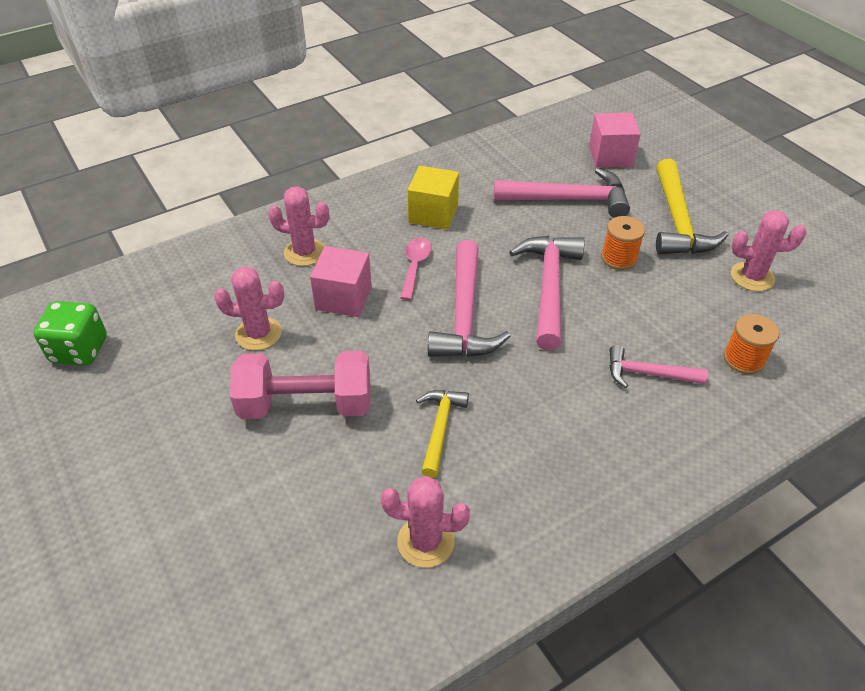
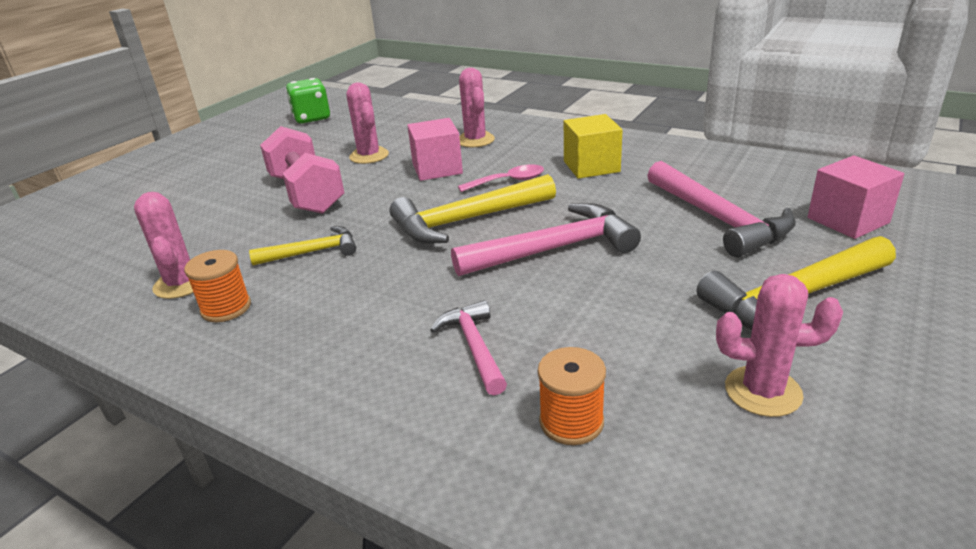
camera: 65 degrees right, 15 degrees down
pink hammer [428,240,511,357] -> yellow hammer [390,174,556,244]
orange spool [601,216,645,270] -> orange spool moved to [184,250,251,322]
pink cactus [731,210,806,291] -> pink cactus turned 60 degrees counterclockwise [716,274,843,417]

